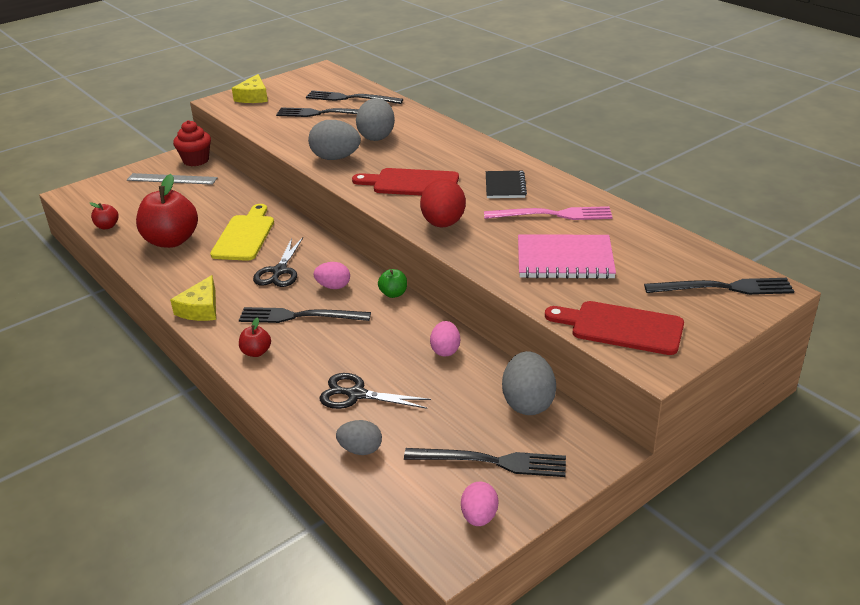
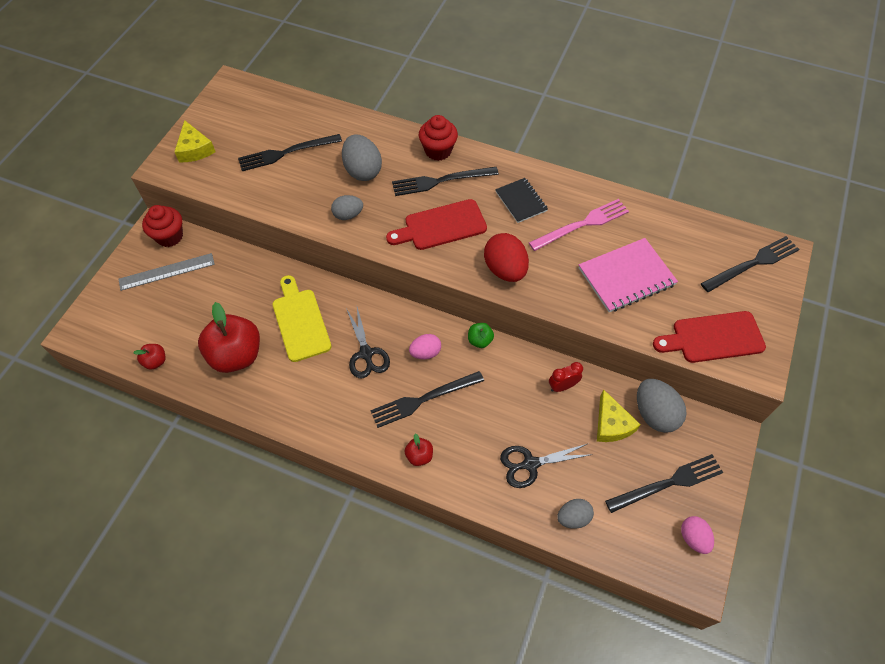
camera: 30 degrees left, 25 degrees up
yellow cheese [170,275,216,321] -> yellow cheese moved to [597,389,641,442]
black fork [306,90,403,104] -> black fork moved to [392,167,499,196]
grey egg [308,120,361,160] -> grey egg [331,195,363,220], size x0.61
pink egg [430,321,460,356] -> red clock [549,362,583,392]
none -> red cupcake [419,115,458,161]

